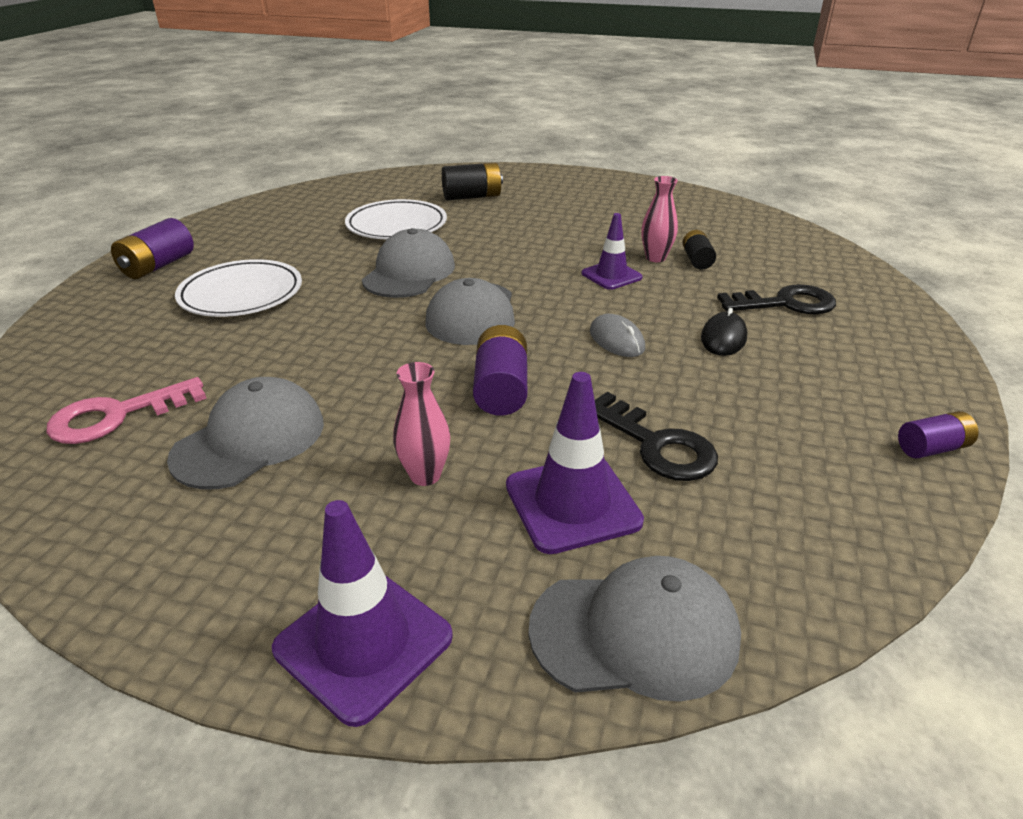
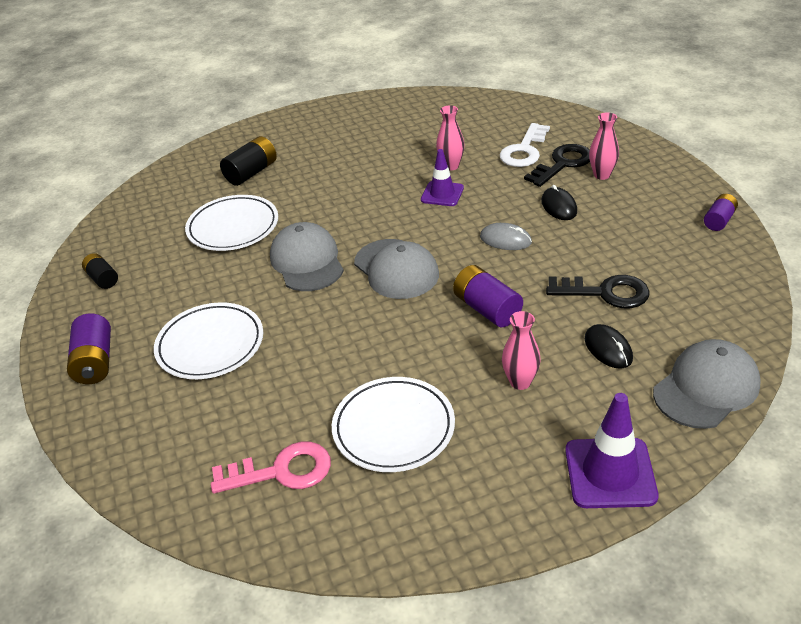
camera: 35 degrees left, 5 degrees up
pink key [46,377,207,444] -> pink key turned 120 degrees counterclockwise [211,442,331,494]
grey cap [167,377,324,489] -> white plate [332,377,455,472]
purple traffic cone [506,372,644,554] -> black mouse [585,324,633,369]
black battery [682,230,716,270] -> black battery moved to [82,253,118,289]
none -> white key [500,123,550,167]
none -> pink vase [589,112,619,180]

